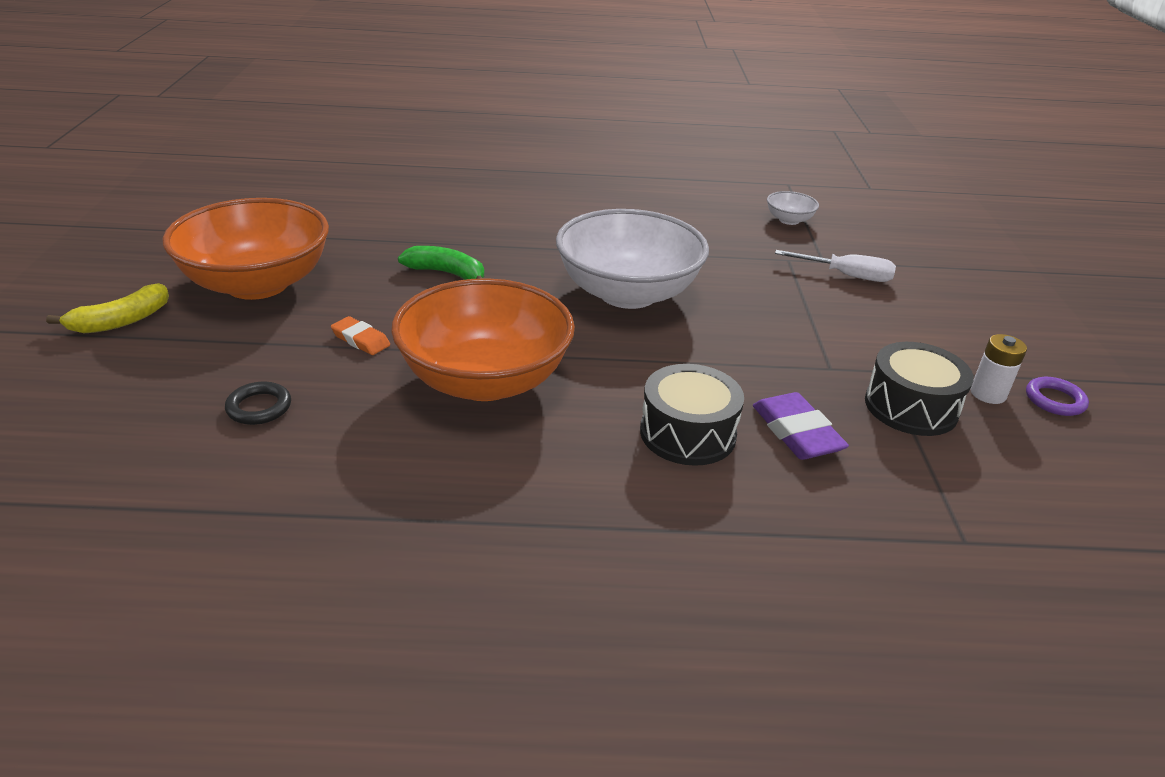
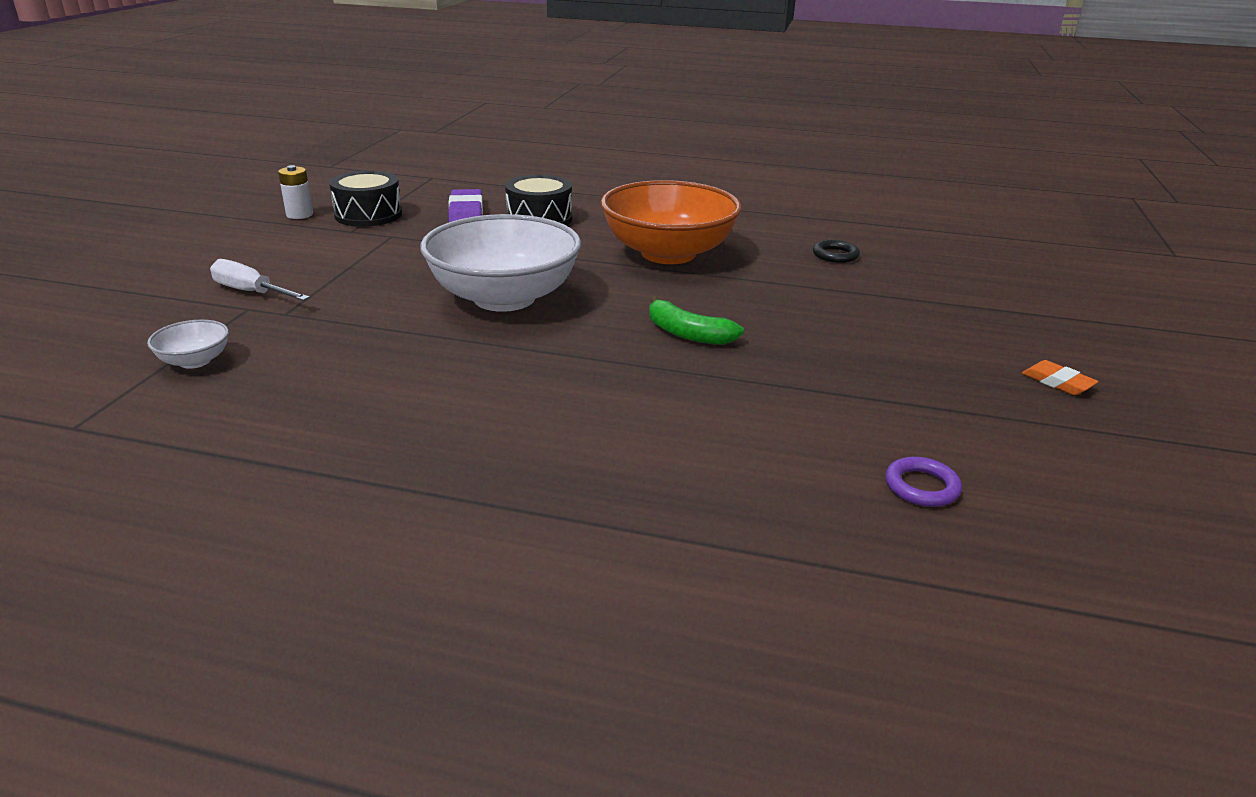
camera: 165 degrees left, 5 degrees down
yellow banana [46,283,169,334] -> none
orange bowl [163,198,329,300] -> none
orange eraser [331,316,390,355] -> orange eraser moved to [1022,360,1099,395]
purple ring [1026,377,1089,416] -> purple ring moved to [885,457,962,507]

